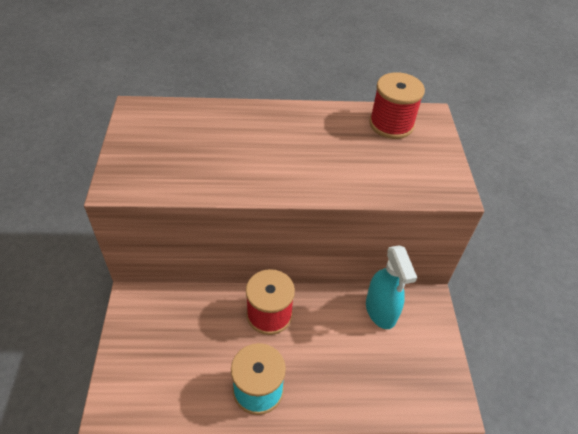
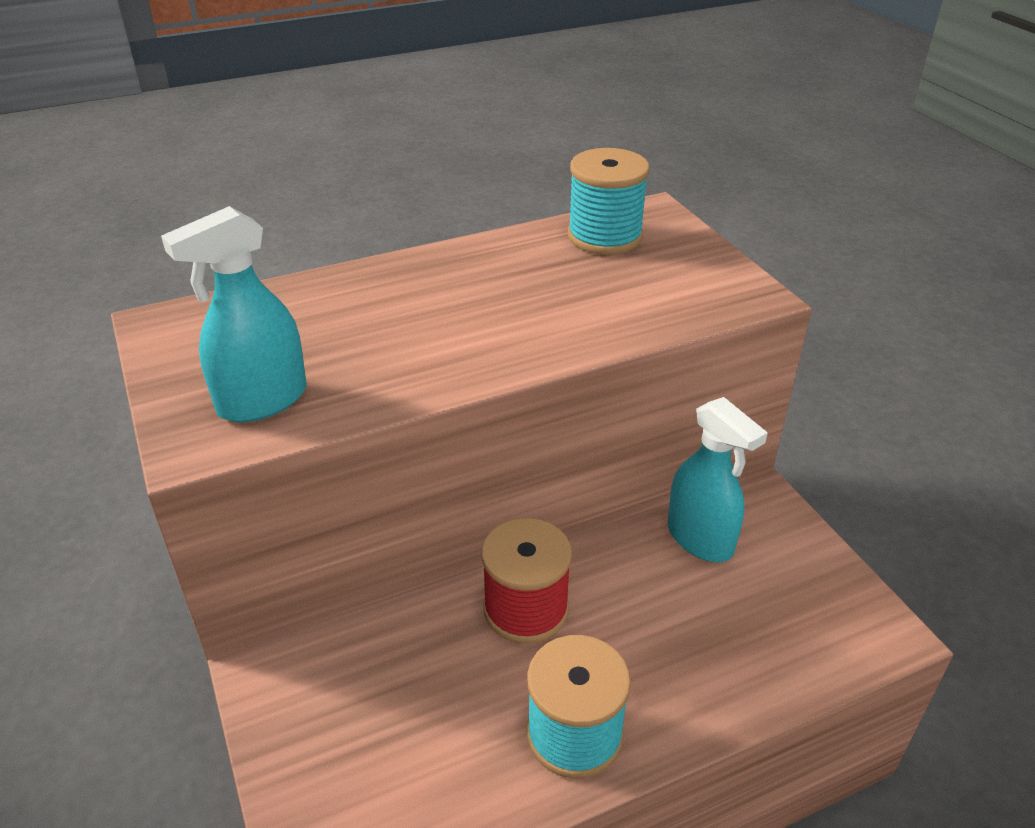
camera: 20 degrees left, 10 degrees down
red spool [369,72,425,139] -> turquoise spool [568,148,650,255]
none -> turquoise spray bottle [161,206,306,422]

